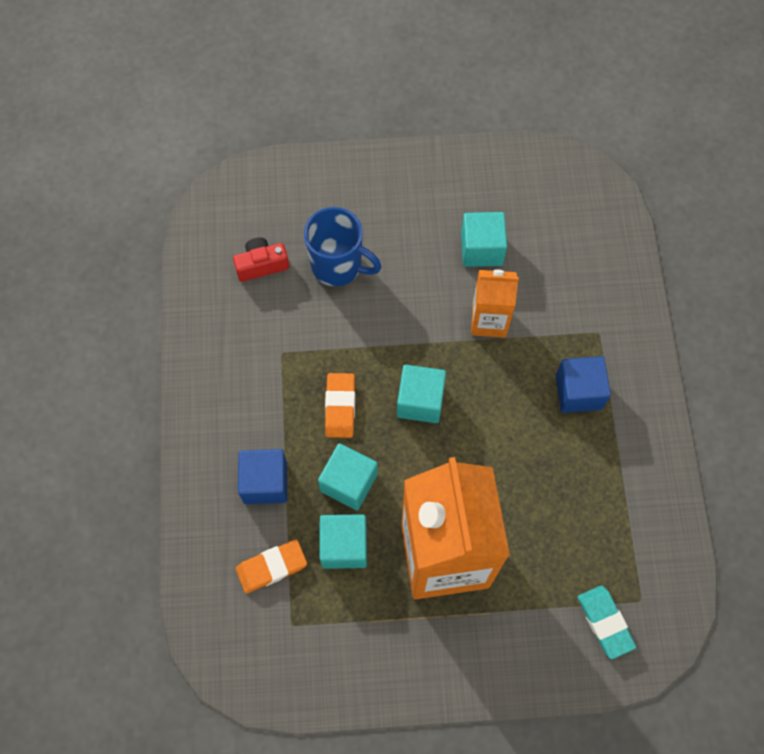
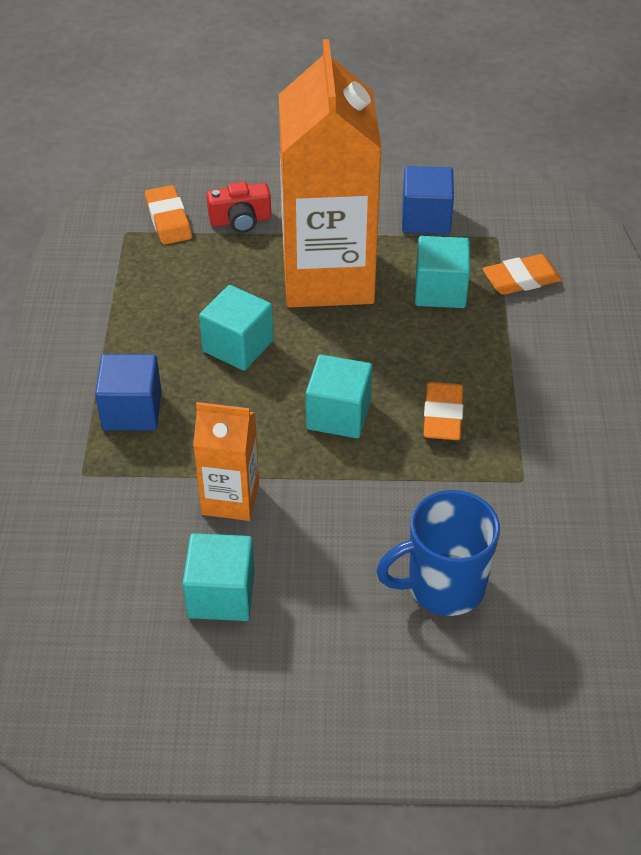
camera: 175 degrees left, 20 degrees down
red camera [233,237,289,282] -> red camera moved to [206,182,271,233]
blue cube [238,449,287,504] -> blue cube moved to [402,166,454,234]
blue mug [304,207,381,286] -> blue mug turned 45 degrees counterclockwise [376,490,500,616]
turquoise cube [318,443,378,510] -> turquoise cube moved to [199,285,273,371]
turquoise eraser [577,585,636,659] -> orange eraser [145,185,192,245]

